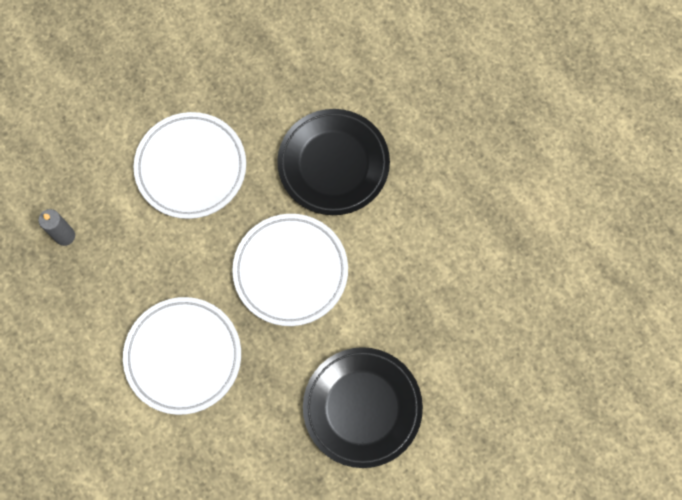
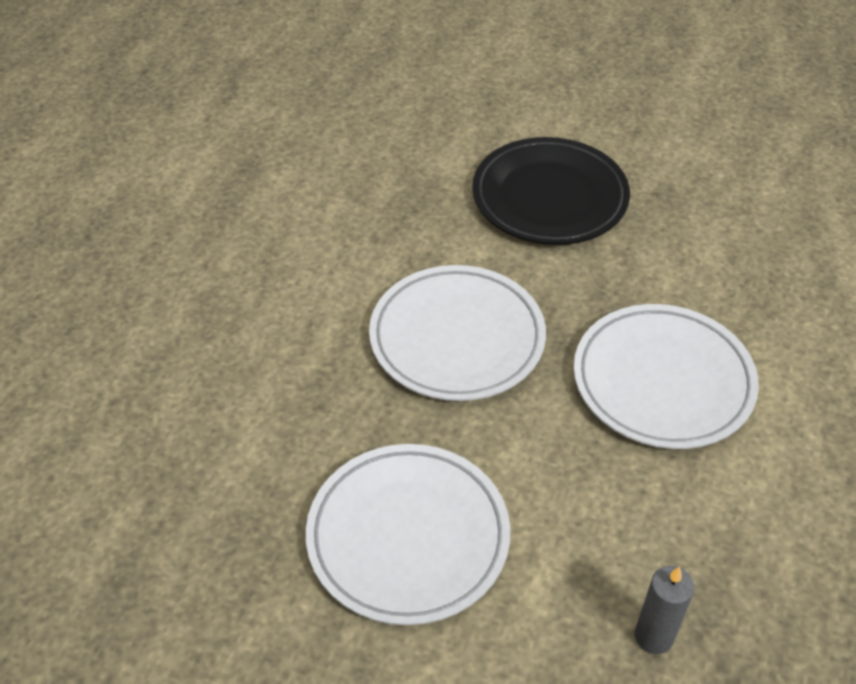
camera: 125 degrees left, 25 degrees down
black plate [277,109,390,215] -> none

